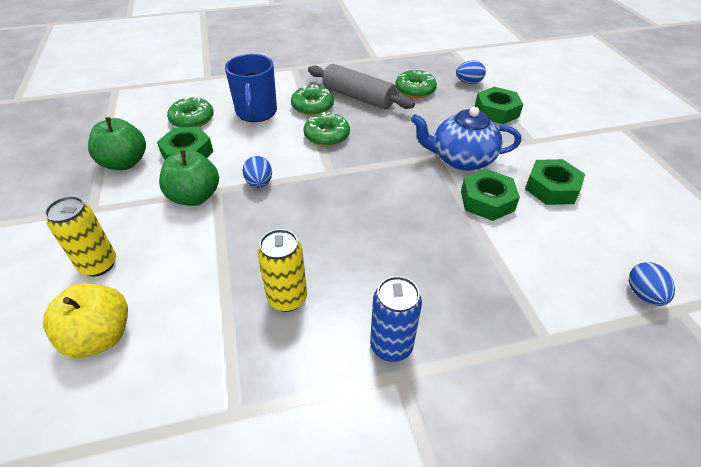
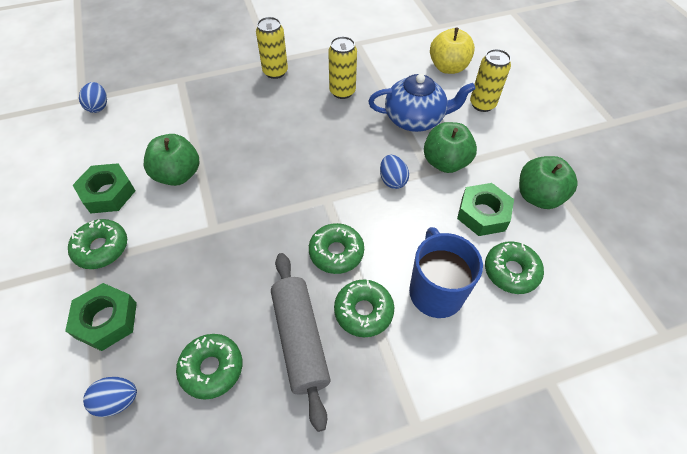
camera: 175 degrees right, 10 degrees up
grey rolling pin [308,64,415,110] -> grey rolling pin turned 45 degrees clockwise [271,253,331,432]
blue can [370,276,422,362] -> yellow can [256,17,288,79]
blue teapot [411,107,521,171] -> blue teapot moved to [368,74,476,132]
green nut [461,169,520,221] -> green apple [144,134,199,186]
none -> green donut [68,219,127,269]

